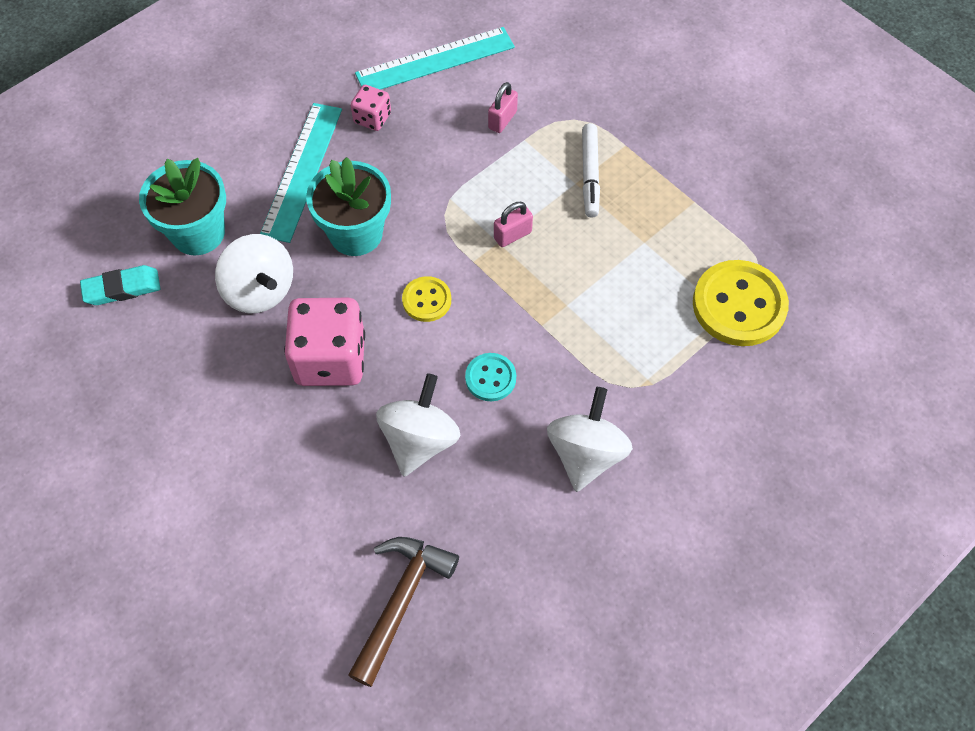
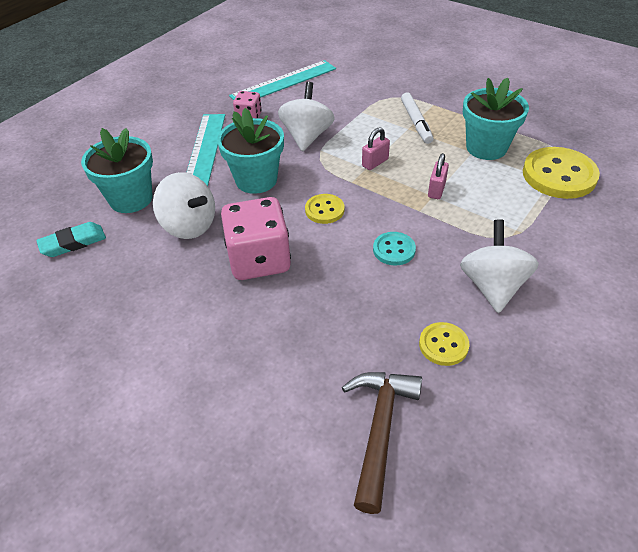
camera: 10 degrees left, 15 degrees down
white spinning top [376,373,461,477] -> white spinning top moved to [278,82,335,152]
pink padlock [488,82,518,133] -> pink padlock moved to [428,153,449,199]
none -> yellow button [419,322,469,366]
none -> turquoise flower pot [463,77,529,160]

